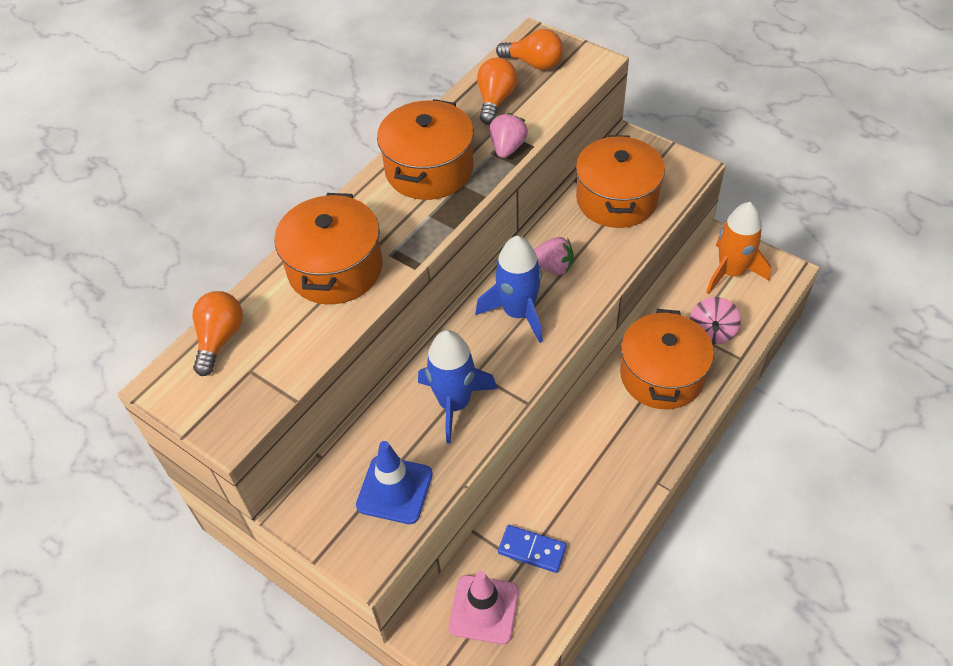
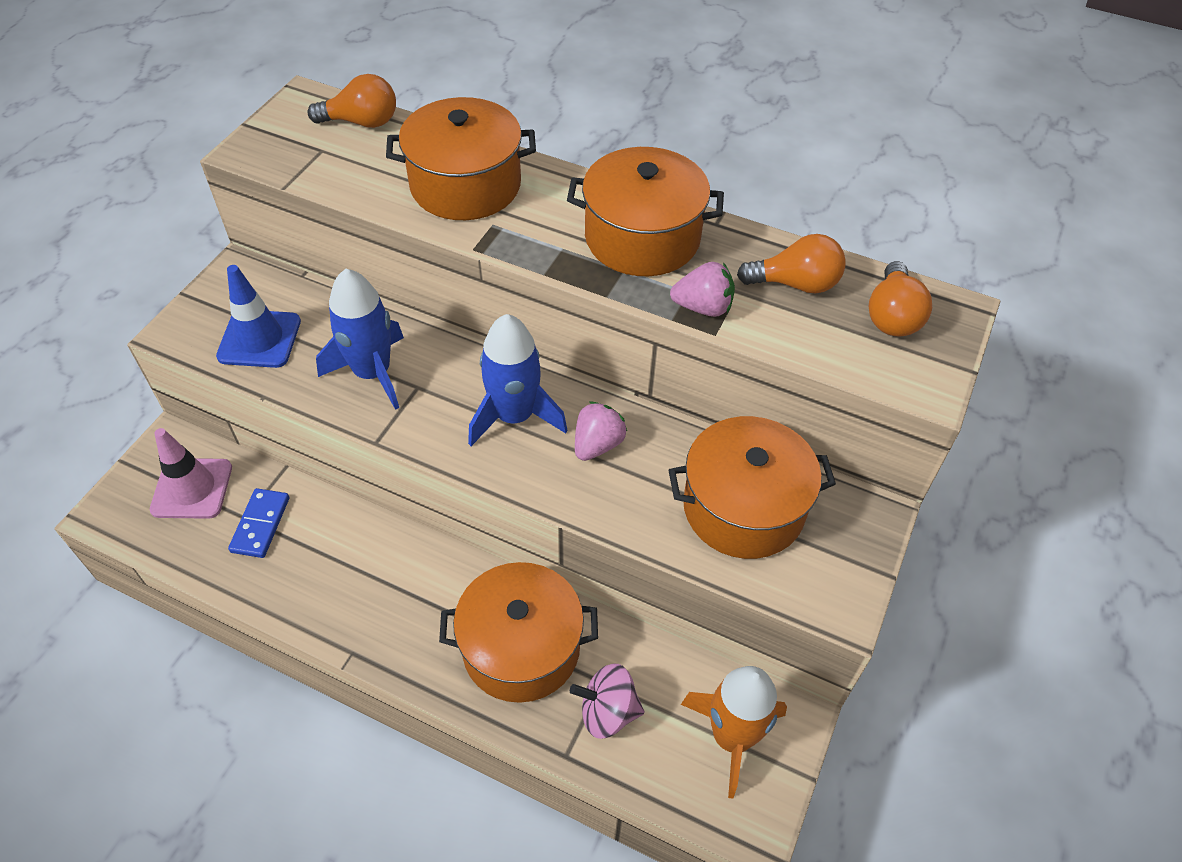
camera: 75 degrees right, 0 degrees up
pink strawberry [534,237,573,275] -> pink strawberry turned 150 degrees counterclockwise [575,402,627,461]

